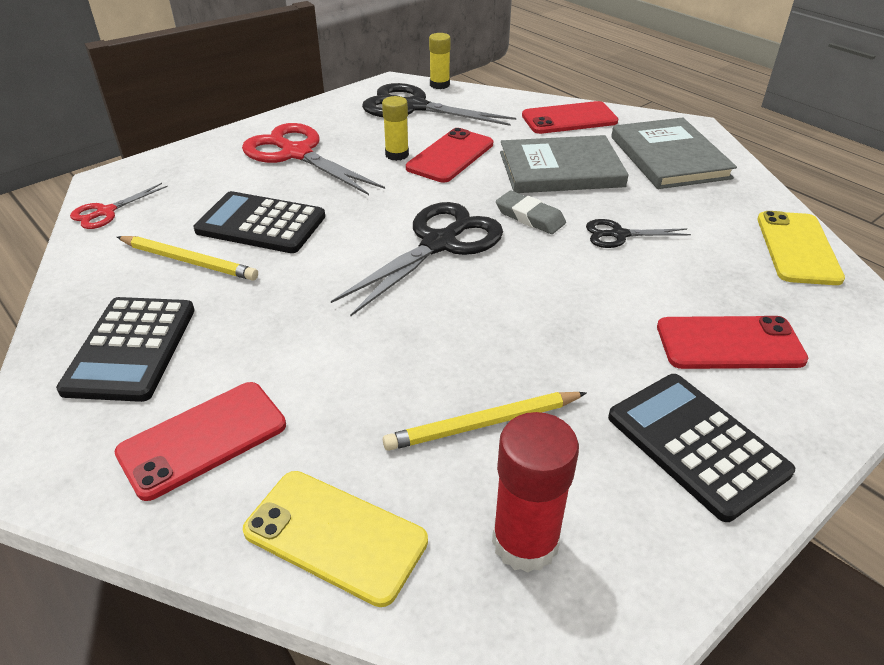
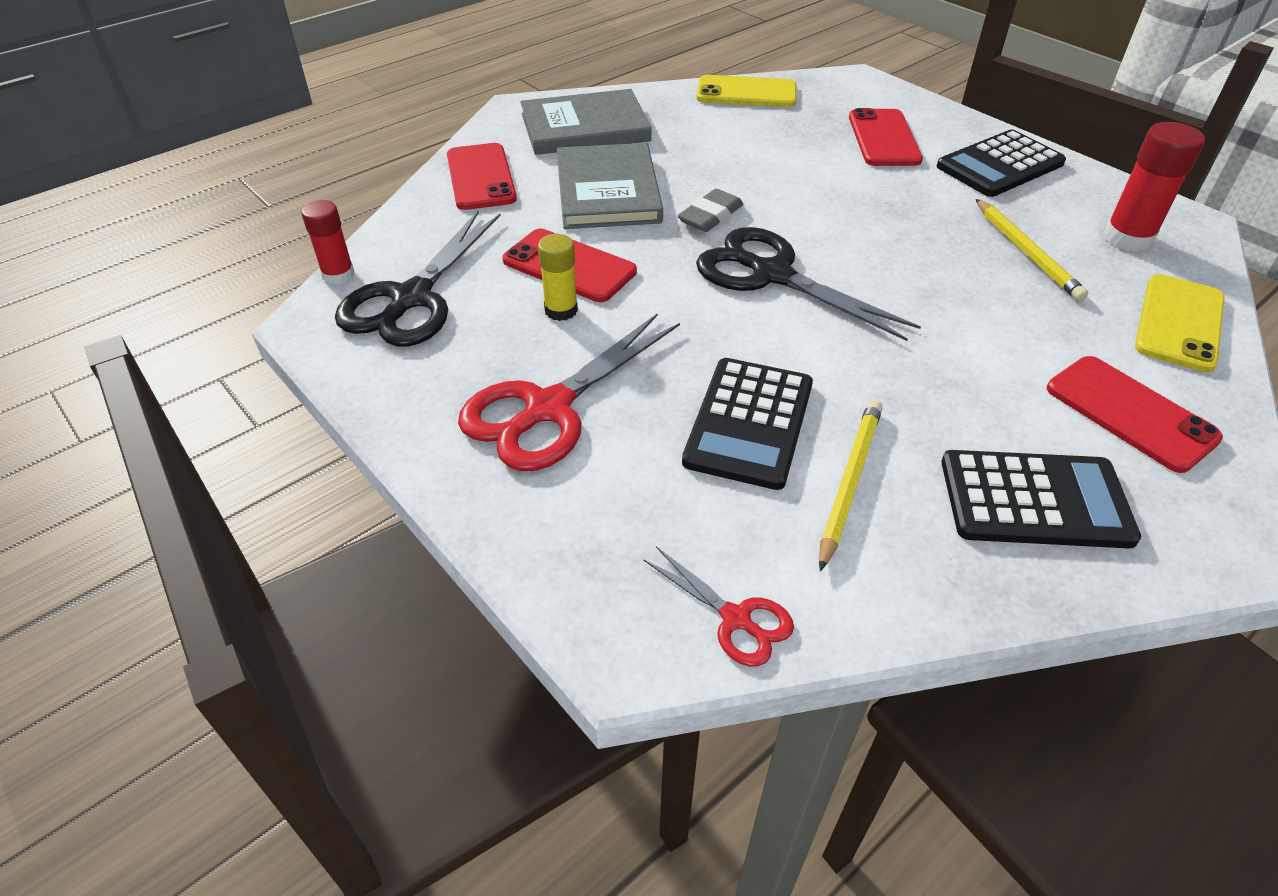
camera: 90 degrees left, 5 degrees up
yellow glue stick [429,33,451,89] -> red glue stick [301,200,355,285]
black scissors [586,219,691,248] -> none

